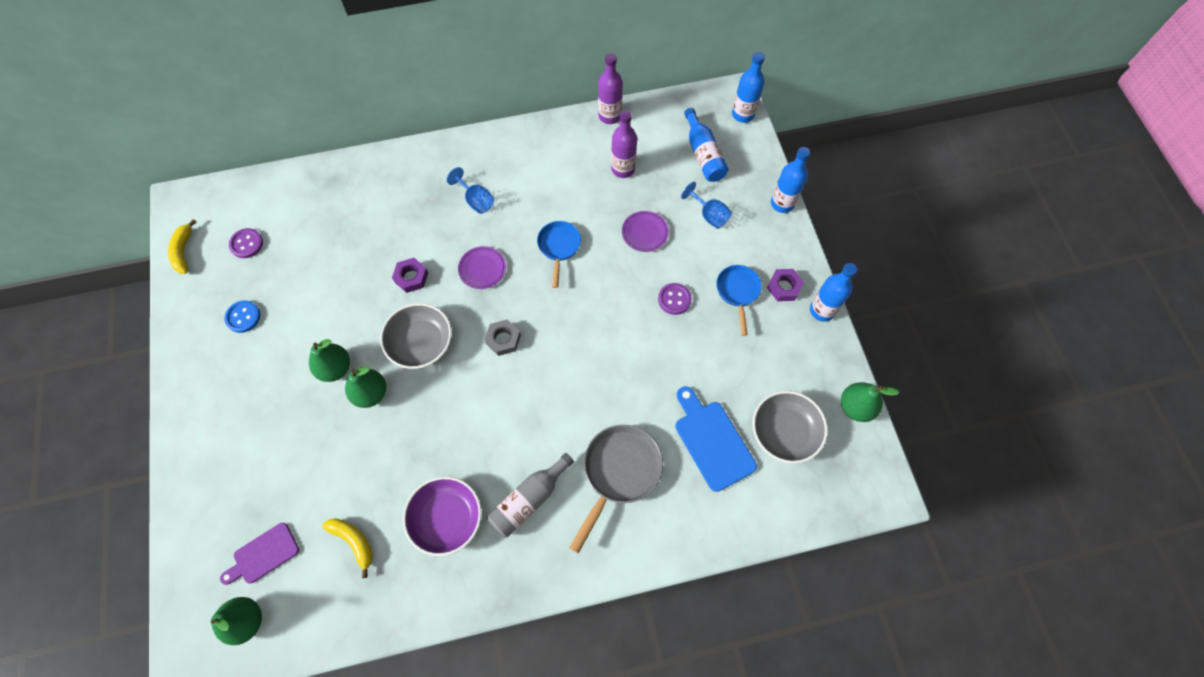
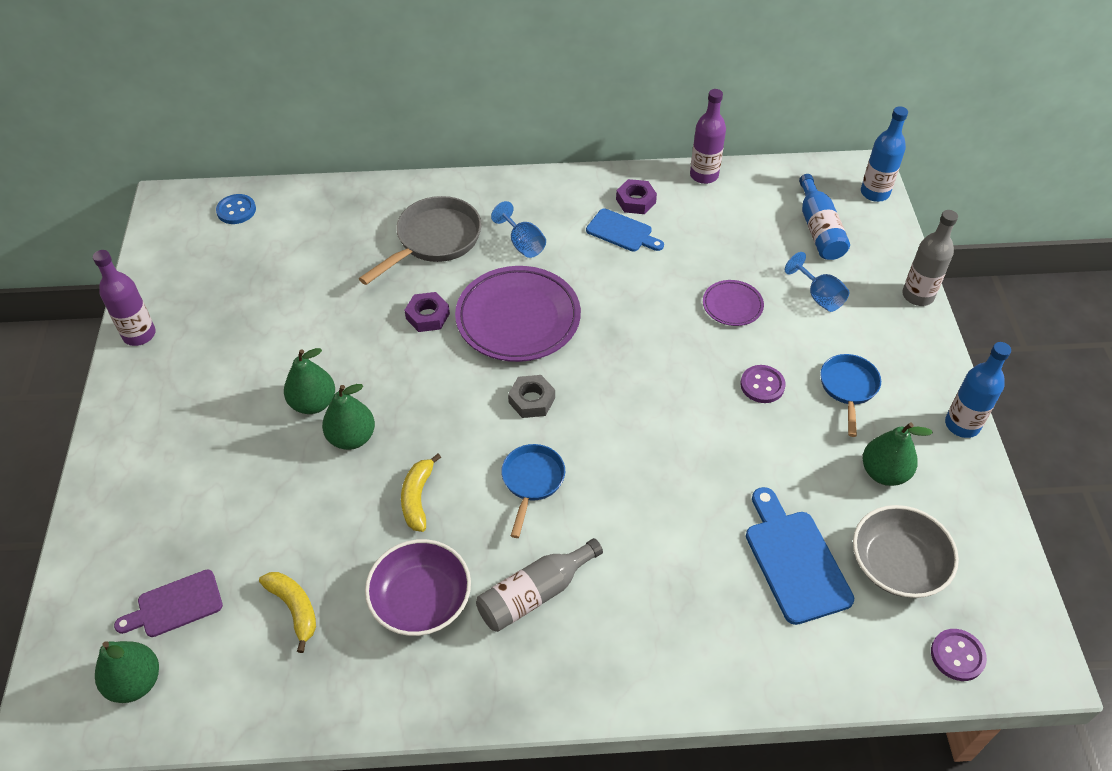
camera: 10 degrees right, 15 degrees down
yellow banana [168,219,196,274] -> yellow banana moved to [401,453,441,532]
blue button [224,300,260,333] -> blue button moved to [216,194,256,224]
purple button [229,228,263,258] -> purple button moved to [931,629,987,681]
grey bowl [380,303,452,369] -> none
purple plate [458,246,506,289] -> purple plate [455,266,581,362], size x2.03
blue pan [537,221,581,288] -> blue pan moved to [501,444,565,538]
grey pan [569,425,663,553] -> grey pan moved to [359,196,482,285]
purple bottle [611,110,637,178] -> purple bottle moved to [93,250,156,346]
purple nut [767,269,804,301] -> purple nut moved to [616,179,657,214]
blue bottle [771,147,810,213] -> grey bottle [902,210,958,306]
green pear [841,382,899,422] -> green pear moved to [863,423,933,486]
none -> blue cutting board [586,209,664,251]

